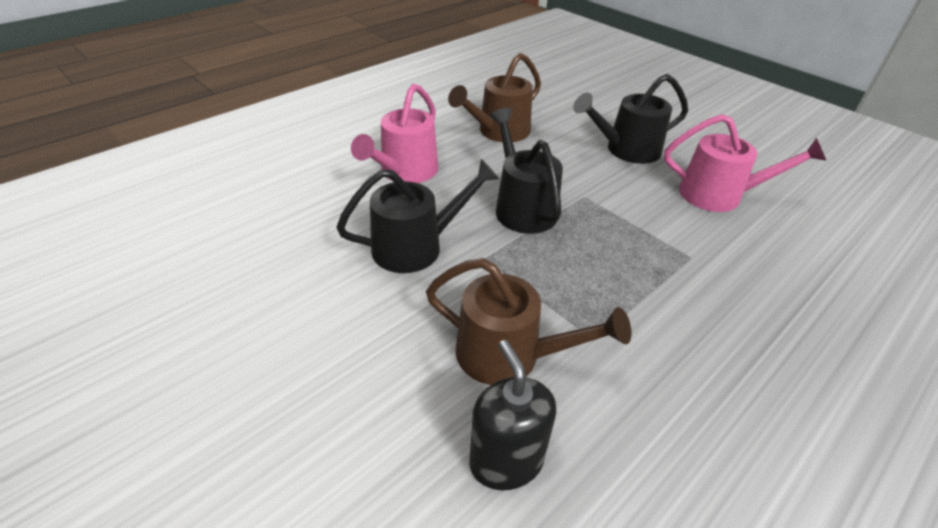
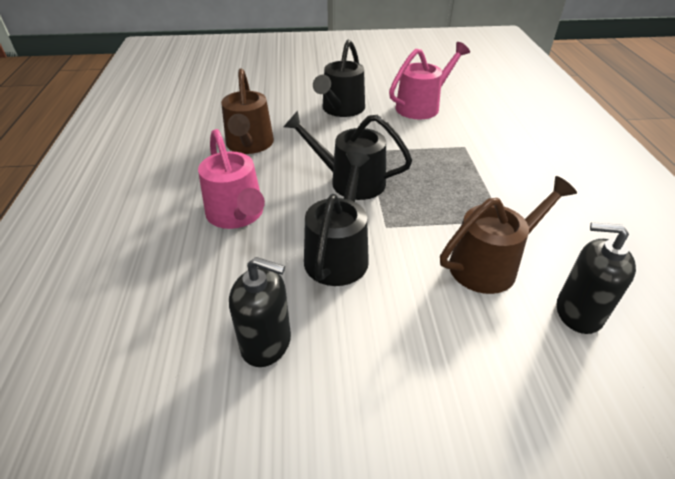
camera: 50 degrees left, 0 degrees up
none -> black soap dispenser [229,257,291,367]

